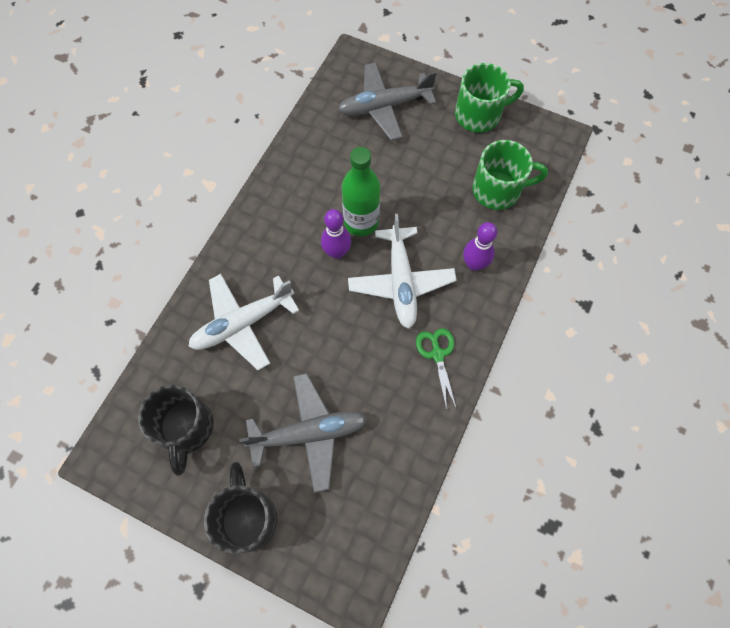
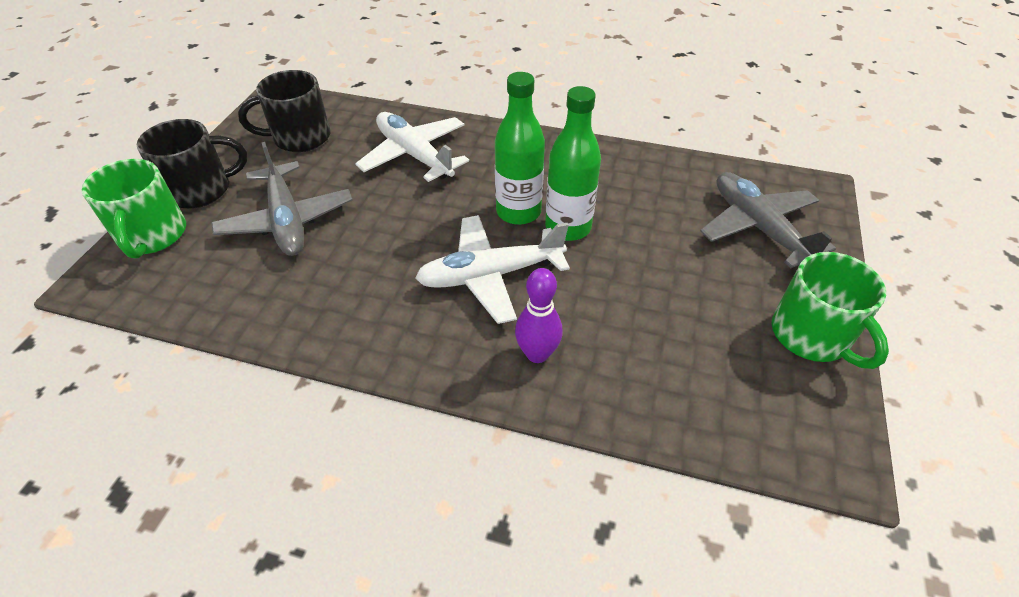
camera: 80 degrees right, 20 degrees down
purple bowling pin [321,209,351,259] -> green bottle [495,72,545,225]
green scissors [416,328,456,410] -> none
green mug [472,140,548,210] -> green mug moved to [82,159,186,259]

